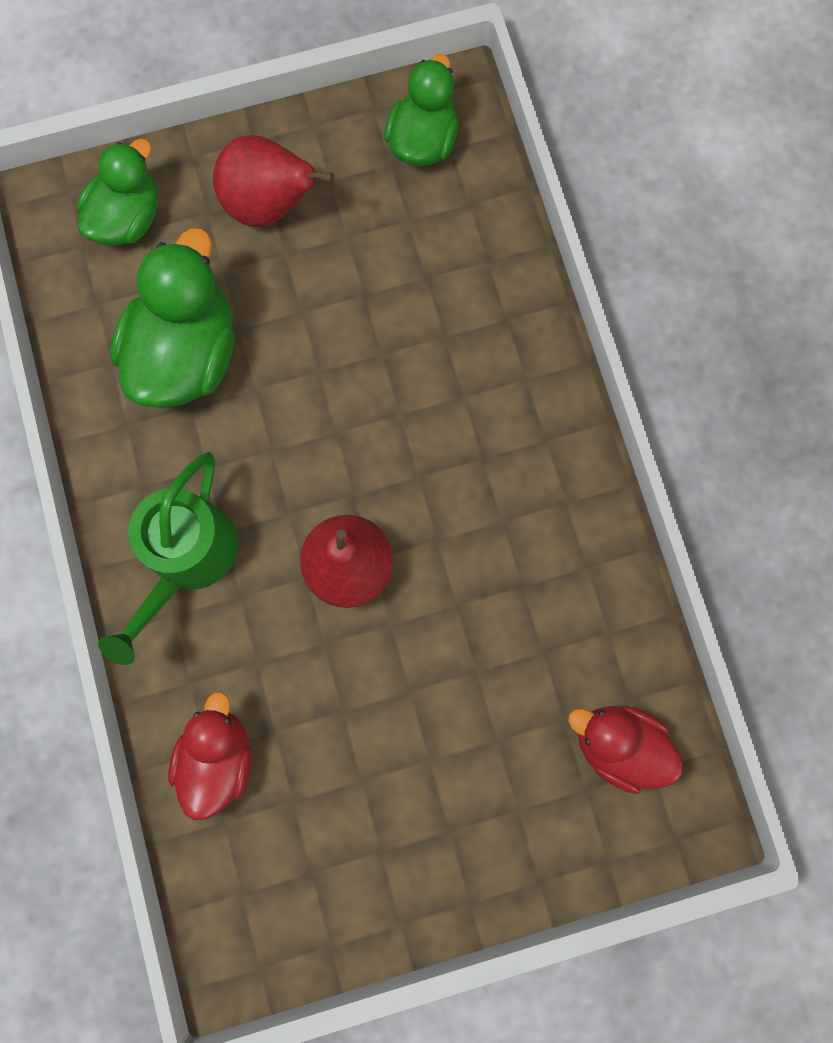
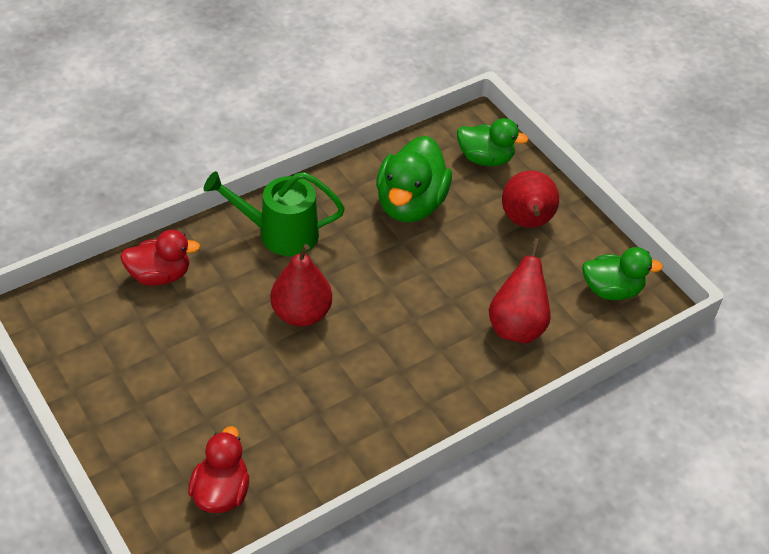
camera: 70 degrees right, 30 degrees down
green duck [110,228,234,408] -> green duck turned 105 degrees clockwise [376,136,452,222]
none -> red pear [489,238,551,343]

